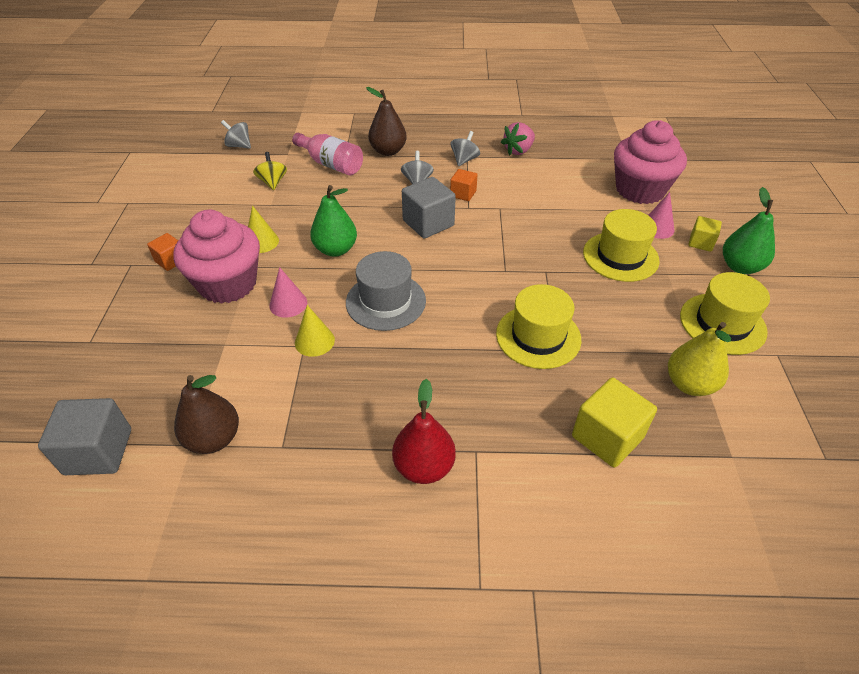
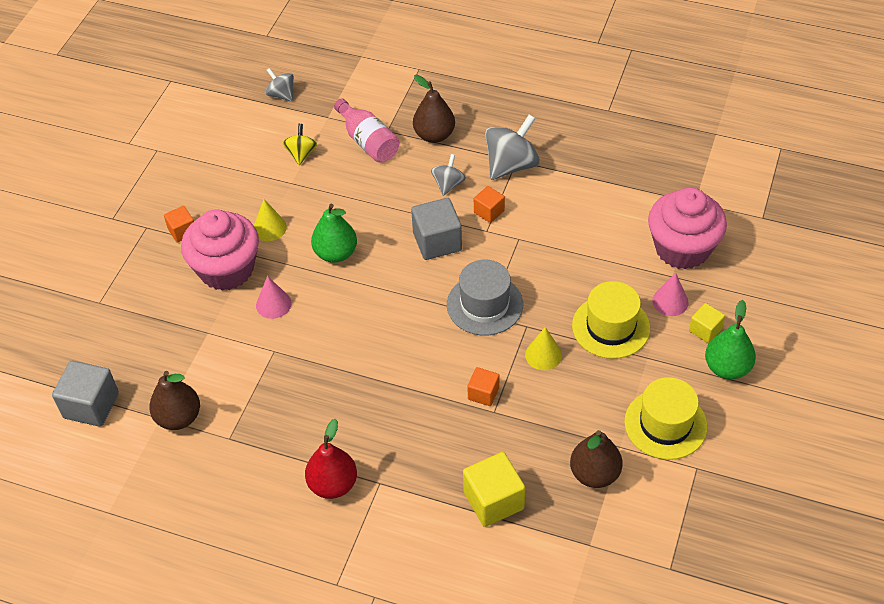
camera: 20 degrees right, 5 degrees up
yellow cone [295,305,335,357] -> yellow cone moved to [525,327,562,370]
grey hat [346,251,426,331] -> grey hat moved to [447,260,523,336]
grey spinning top [451,131,480,166] -> grey spinning top [485,114,540,180], size x1.77
yellow hat [496,284,581,369] -> orange cube [467,367,499,406]
pink strawberry [501,122,535,156] -> none
yellow pear [668,322,731,396] -> brown pear [570,430,622,488]

